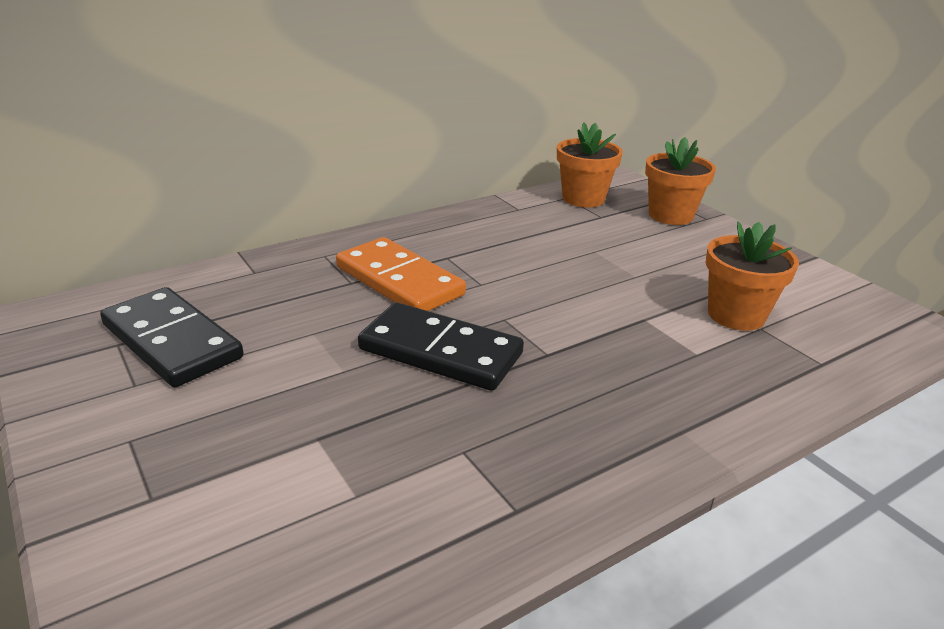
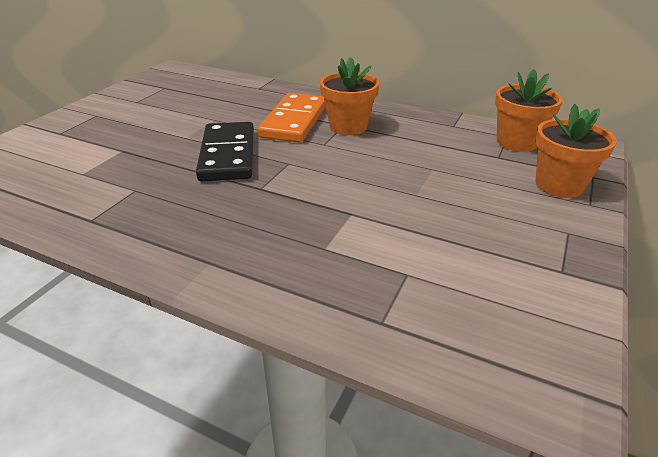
camera: 60 degrees right, 5 degrees up
black domino [100,287,243,387] -> none
orange flower pot [706,221,799,331] -> orange flower pot moved to [320,57,379,135]

